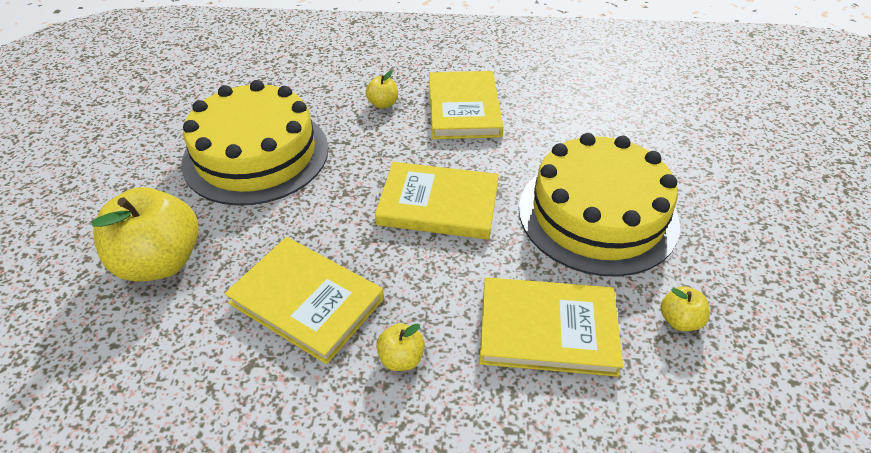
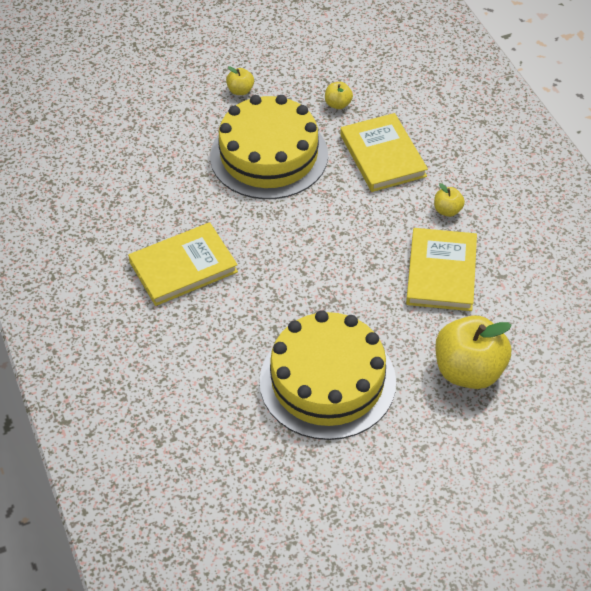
camera: 115 degrees left, 5 degrees up
yellow apple [365,70,398,109] -> yellow apple moved to [226,66,254,95]
yellow book [375,162,499,239] -> none

